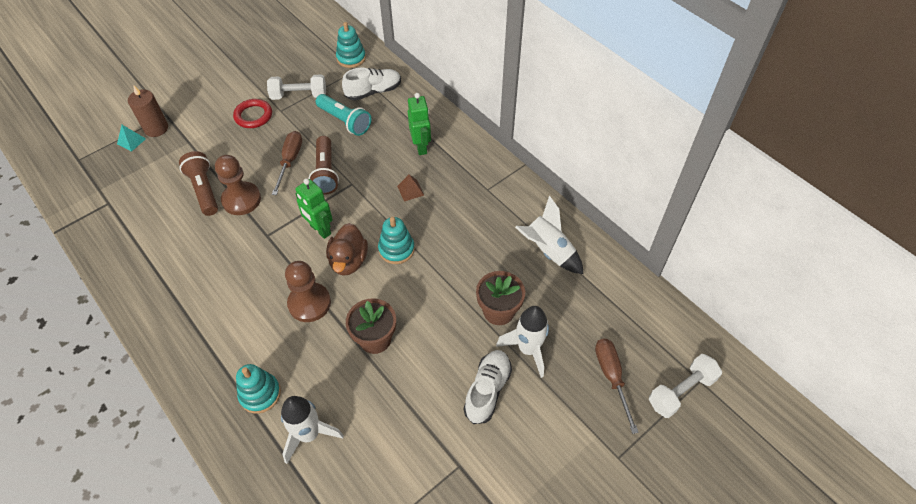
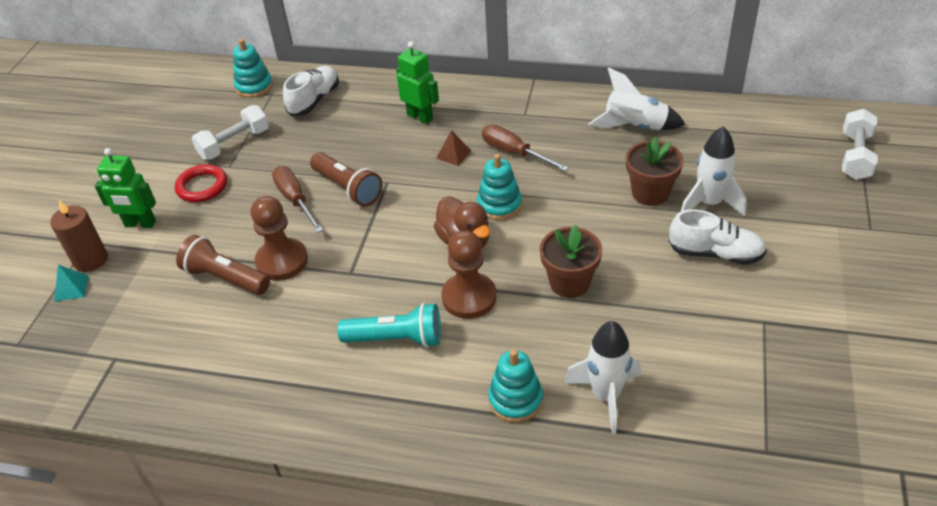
camera: 35 degrees left, 10 degrees down
green robot [295,179,333,239] -> green robot moved to [95,148,156,228]
turquoise flashlight [316,94,371,136] -> turquoise flashlight moved to [337,303,441,348]
white shoe [464,350,512,424] -> white shoe turned 120 degrees clockwise [669,209,767,265]
brown screwdriver [595,339,639,434] -> brown screwdriver moved to [482,125,569,171]

